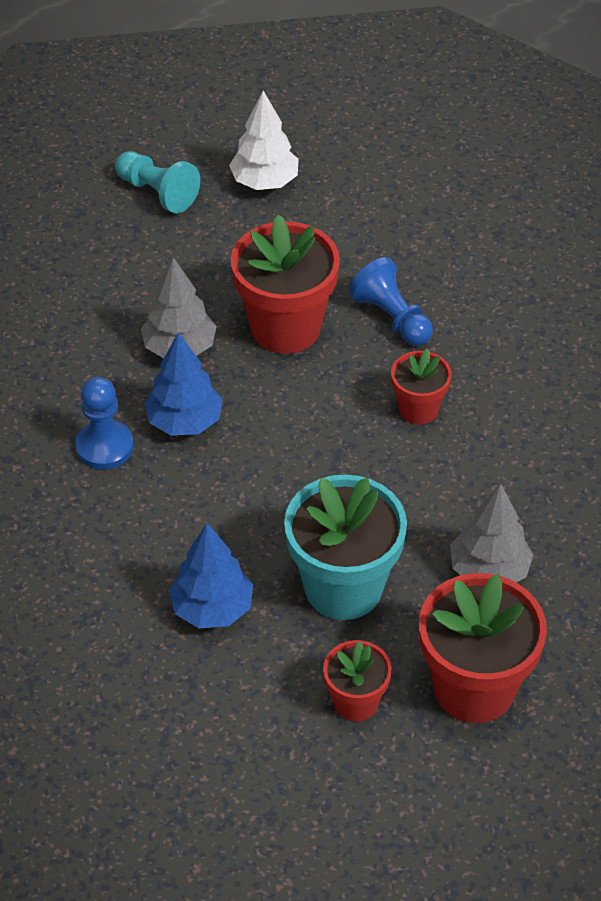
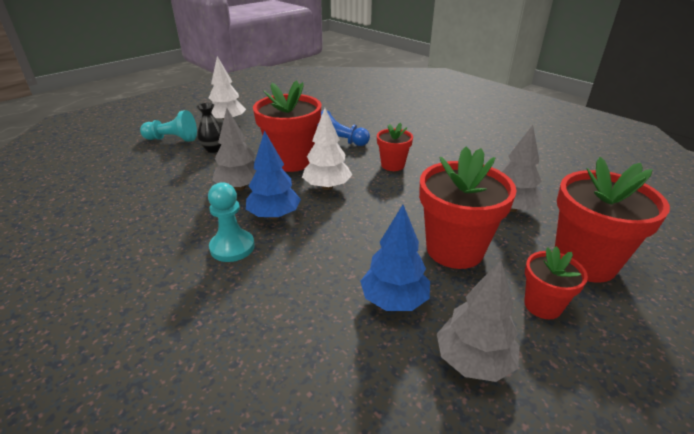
camera: 35 degrees left, 15 degrees down
blue pawn [75,377,134,470] -> turquoise pawn [208,182,255,262]
turquoise flower pot [284,475,407,620] -> red flower pot [419,147,517,269]
none -> black vase [197,103,222,153]
none -> white tree [302,108,352,190]
none -> grey tree [437,260,520,382]

